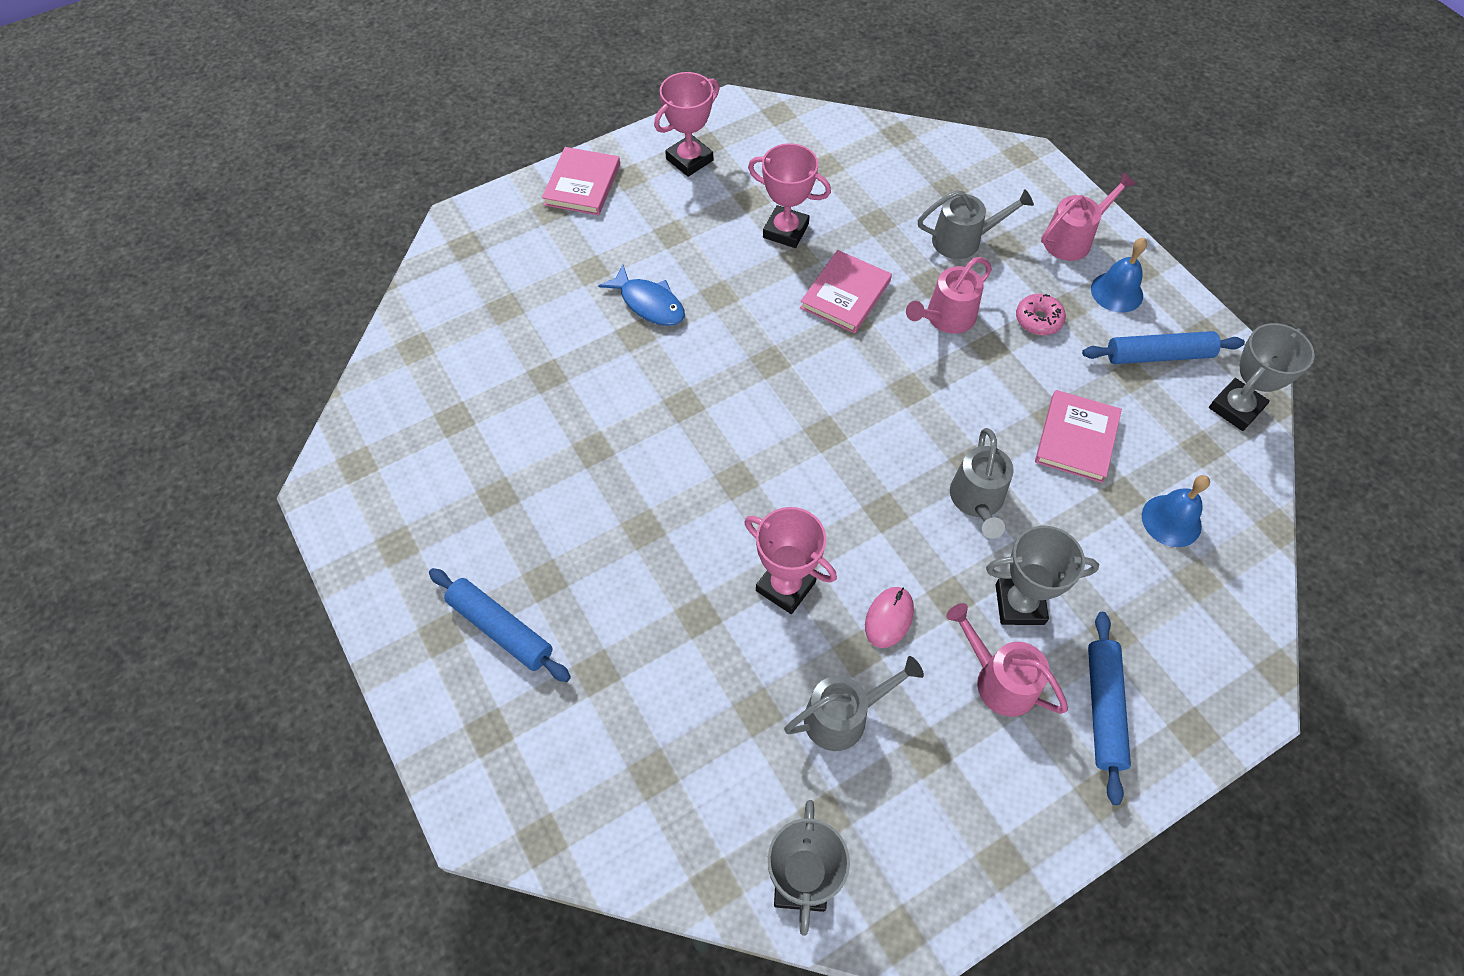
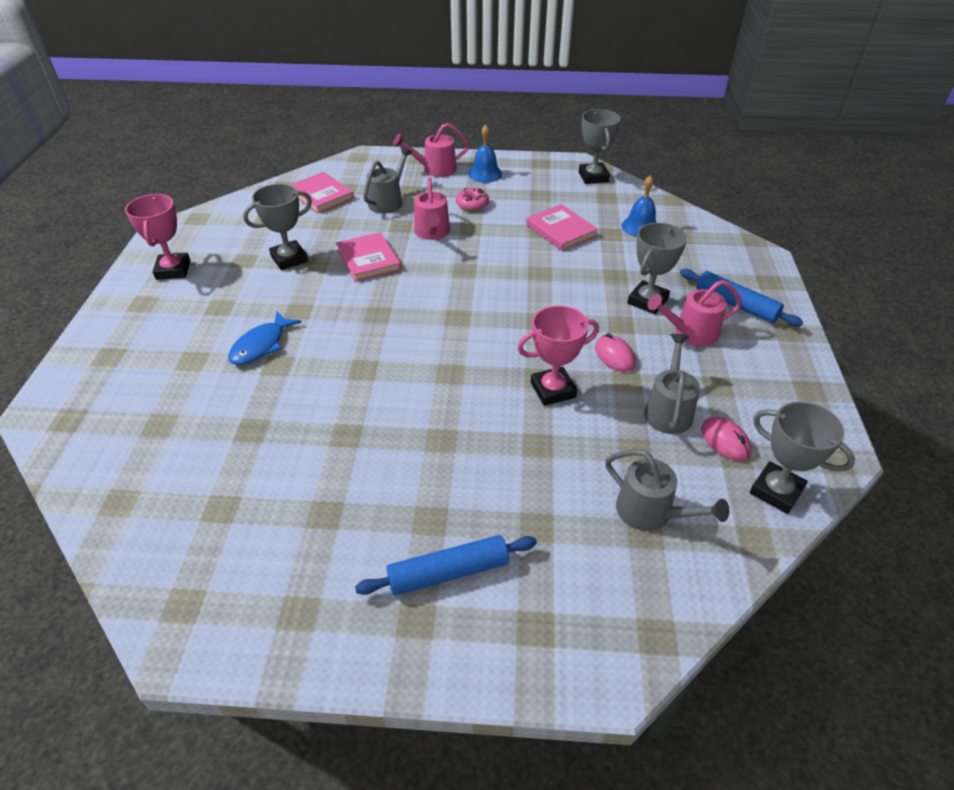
camera: 55 degrees left, 15 degrees down
pink book [542,147,620,215] -> pink book moved to [290,172,354,214]
blue fish [598,265,685,326] -> blue fish turned 135 degrees clockwise [228,311,301,365]
pink trophy [748,143,831,248] -> grey trophy [243,184,312,270]
grey watering can [950,428,1014,539] -> grey watering can moved to [605,449,729,531]
pink watering can [1041,172,1136,261] -> pink watering can turned 105 degrees counterclockwise [393,123,469,177]
blue rolling pin [1082,331,1245,364] -> none
none -> pink mouse [701,417,752,461]

